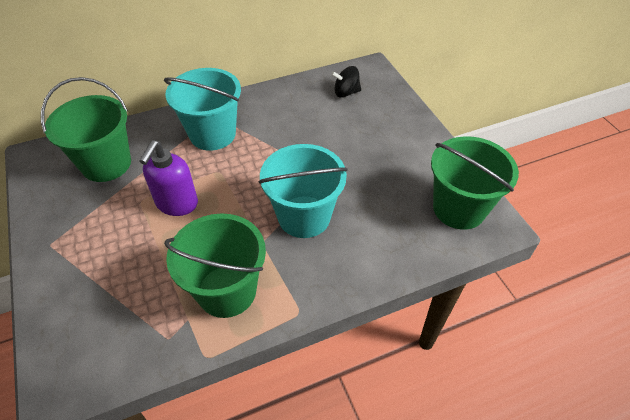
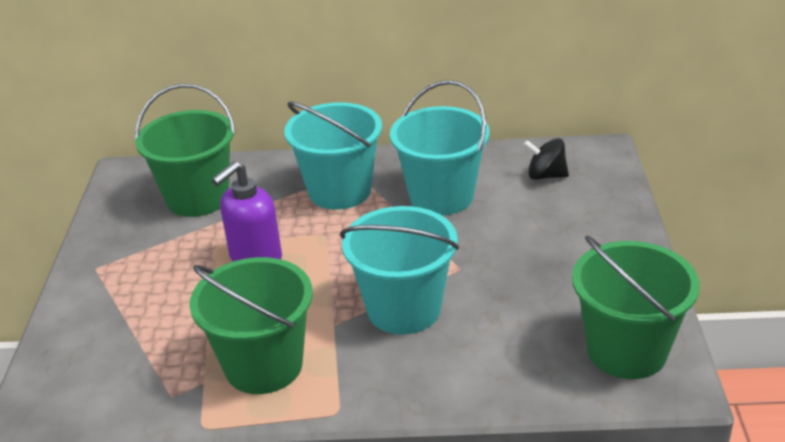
camera: 25 degrees right, 15 degrees down
none -> turquoise bucket [390,80,490,215]

